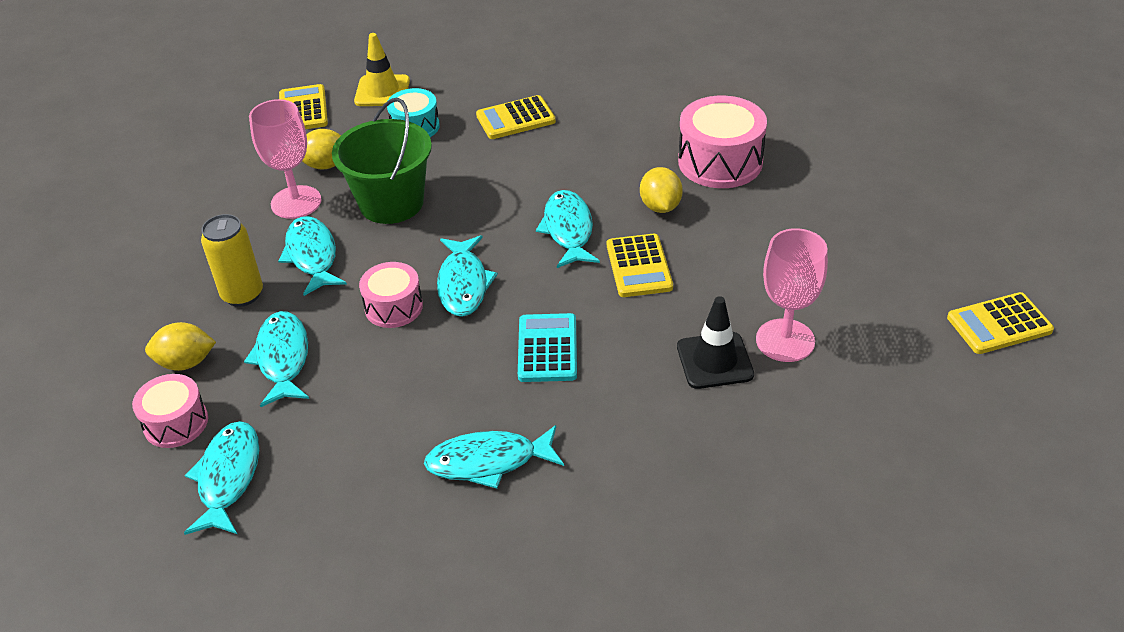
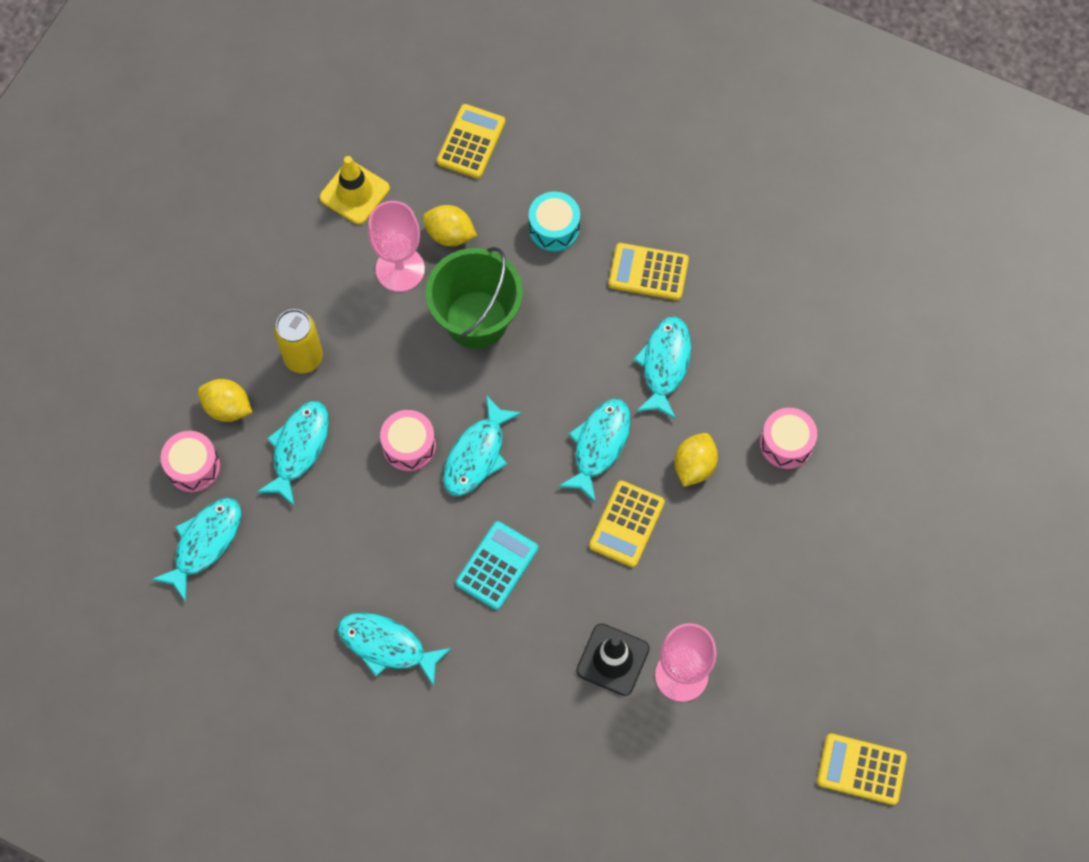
camera: 30 degrees right, 25 degrees up
turquoise fish [278,216,347,296] -> turquoise fish moved to [633,316,691,419]
yellow traffic cone [354,33,410,106] -> yellow traffic cone moved to [320,156,390,224]
pink drum [678,96,767,188] -> pink drum [760,408,817,469], size x0.61

